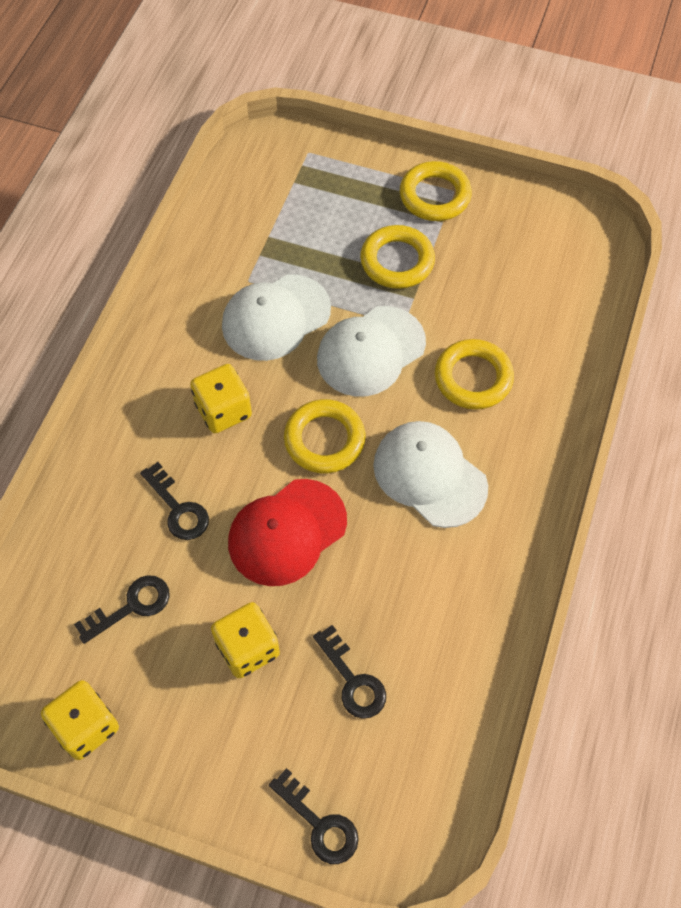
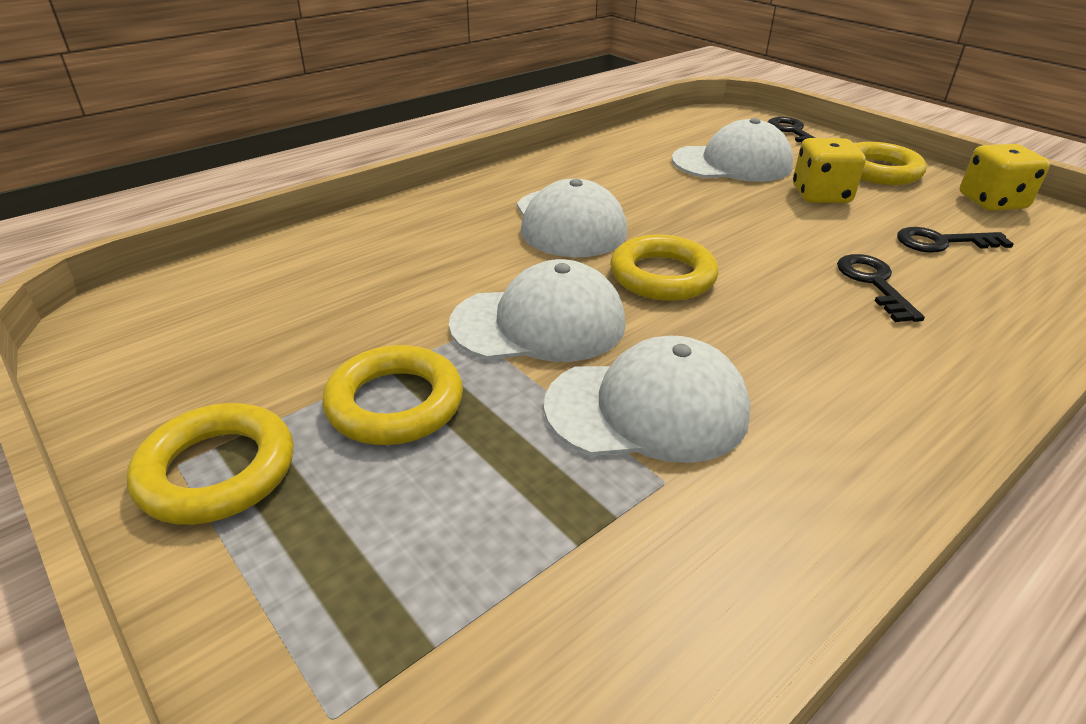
camera: 150 degrees left, 25 degrees down
yellow dice [190,364,252,433] -> none
red cap [228,479,347,586] -> none
black key [313,625,386,719] -> white cap [672,118,793,182]
yellow ring [435,339,514,410] -> yellow ring moved to [854,142,927,185]

